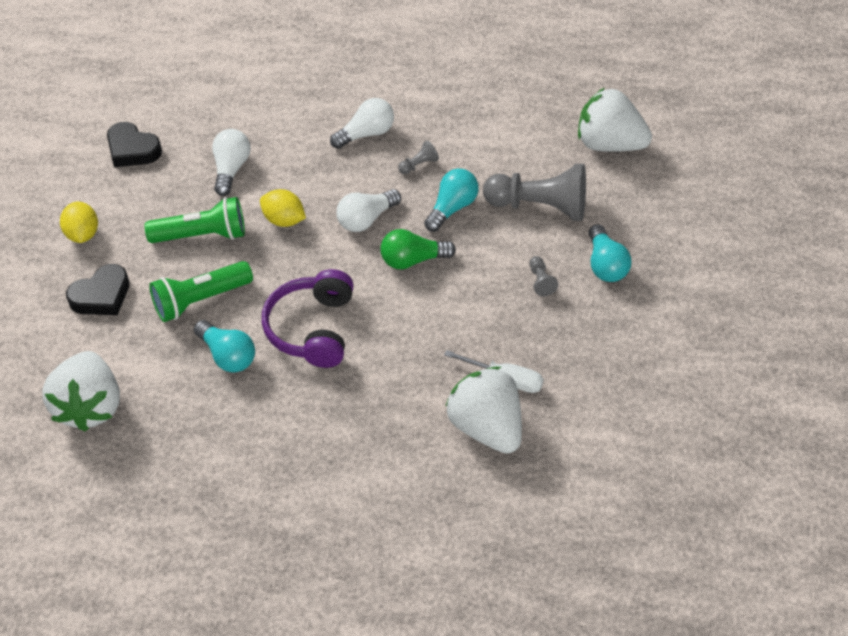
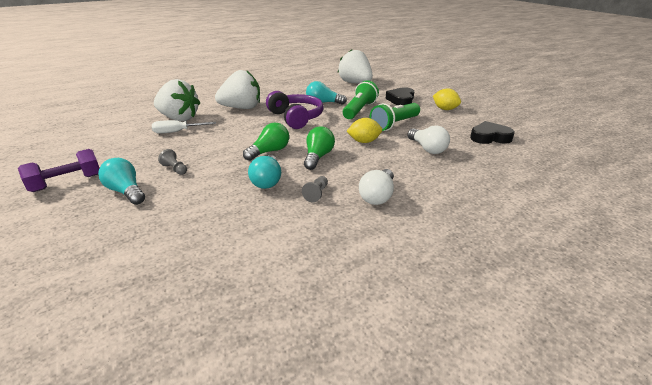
camera: 145 degrees right, 20 degrees down
white light bulb [336,189,401,232] -> green light bulb [304,126,335,170]
grey pawn [483,164,586,221] -> none
white strawberry [578,88,652,152] -> white strawberry moved to [215,70,260,109]
none -> purple dumbbell [18,149,99,192]

